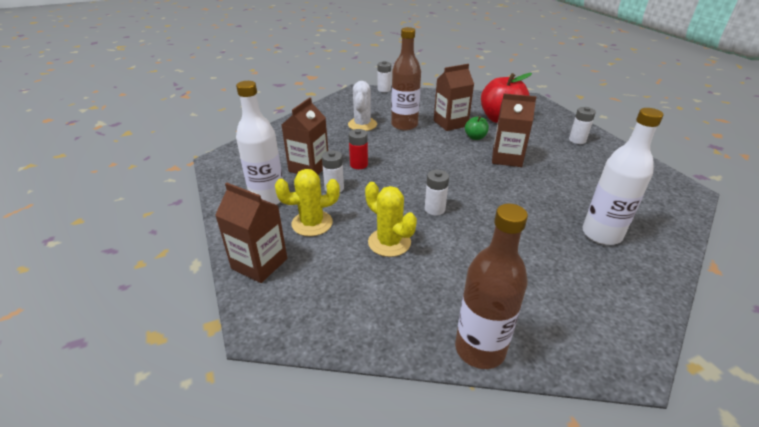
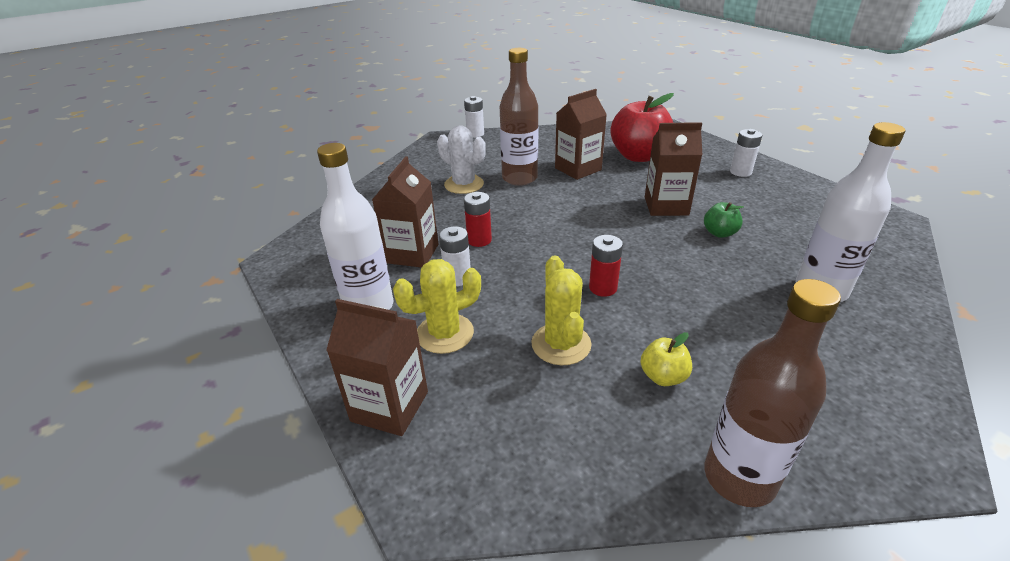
camera: 10 degrees left, 0 degrees up
white cactus [348,81,377,131] -> white cactus turned 45 degrees counterclockwise [437,125,486,194]
yellow cactus [365,182,417,257] -> yellow cactus turned 45 degrees clockwise [531,256,592,365]
white battery [425,170,449,216] -> red battery [589,235,623,297]
green apple [465,116,489,140] -> green apple moved to [704,202,744,238]
none -> yellow apple [640,332,692,386]

